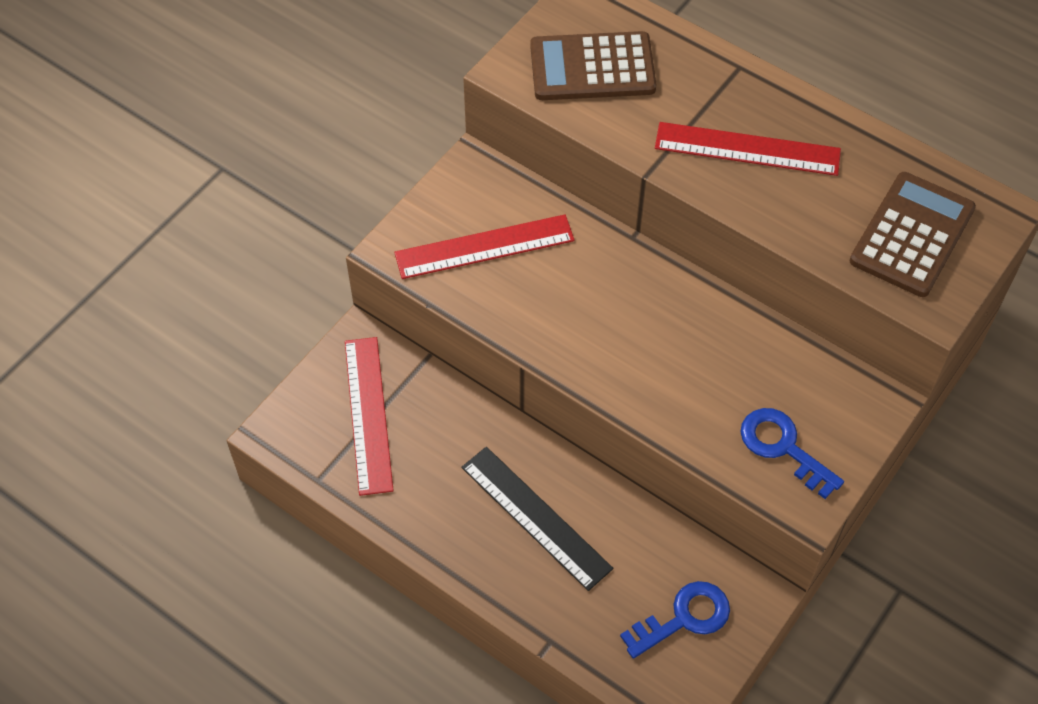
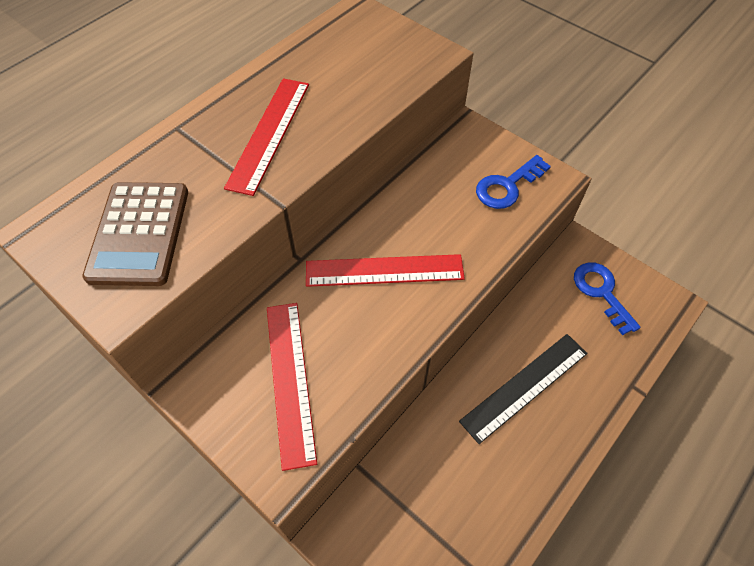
camera: 85 degrees left, 0 degrees up
red ruler [345,337,394,496] -> red ruler moved to [306,254,465,287]
brown calculator [849,172,976,297] -> none

